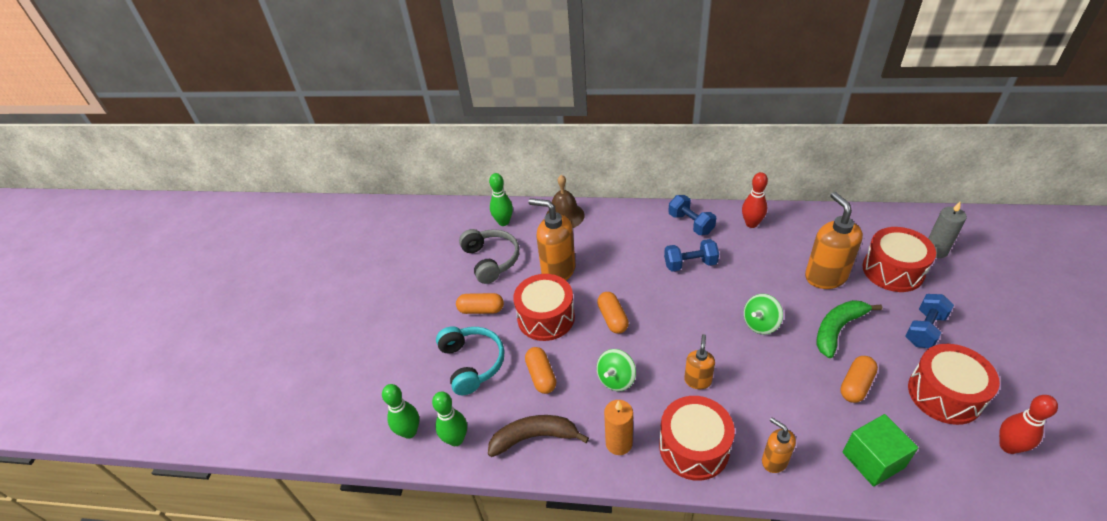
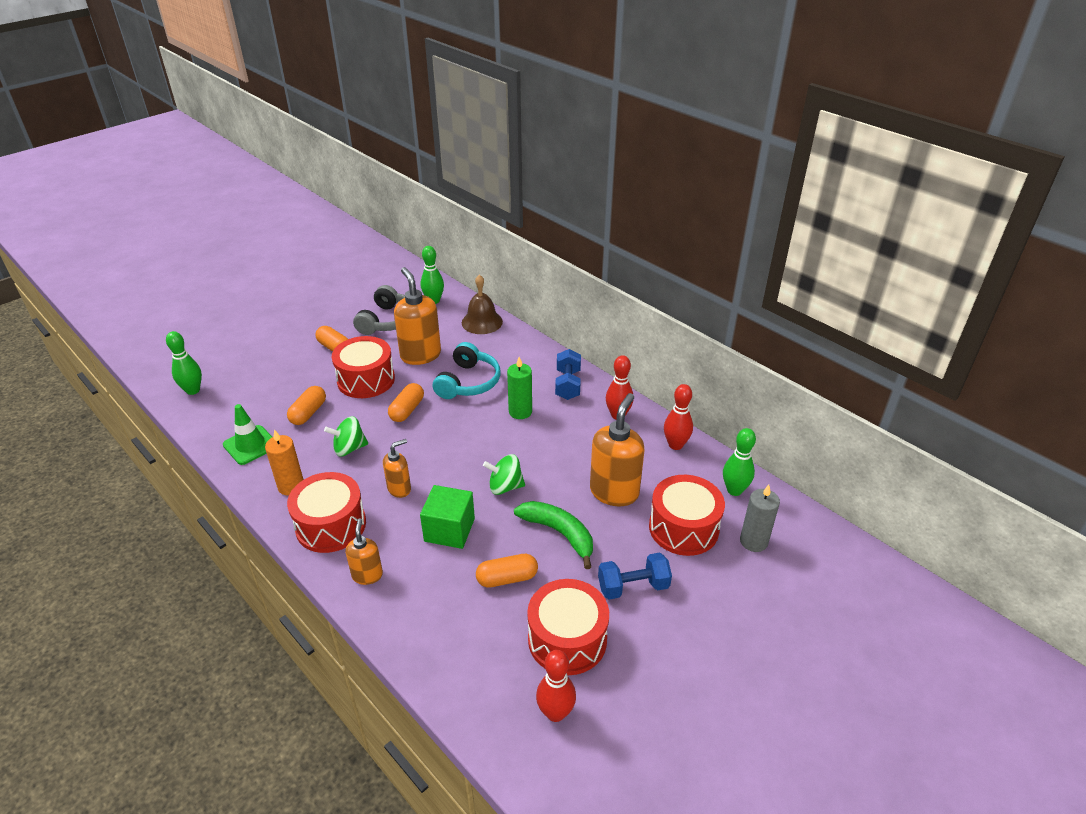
camera: 35 degrees right, 5 degrees down
green bowling pin [432,391,467,446] -> green bowling pin moved to [723,428,756,496]
turquoise headphones [436,326,505,395] -> turquoise headphones moved to [433,342,501,399]
brown banana [488,415,589,457] -> green traffic cone [223,404,272,465]
blue dumbbell [664,239,719,272] -> green candle [507,357,532,419]
green banana [817,300,882,358] -> green banana turned 45 degrees clockwise [514,501,593,569]
green cube [843,414,919,487] -> green cube moved to [420,485,475,549]
none -> red bowling pin [664,384,693,450]

